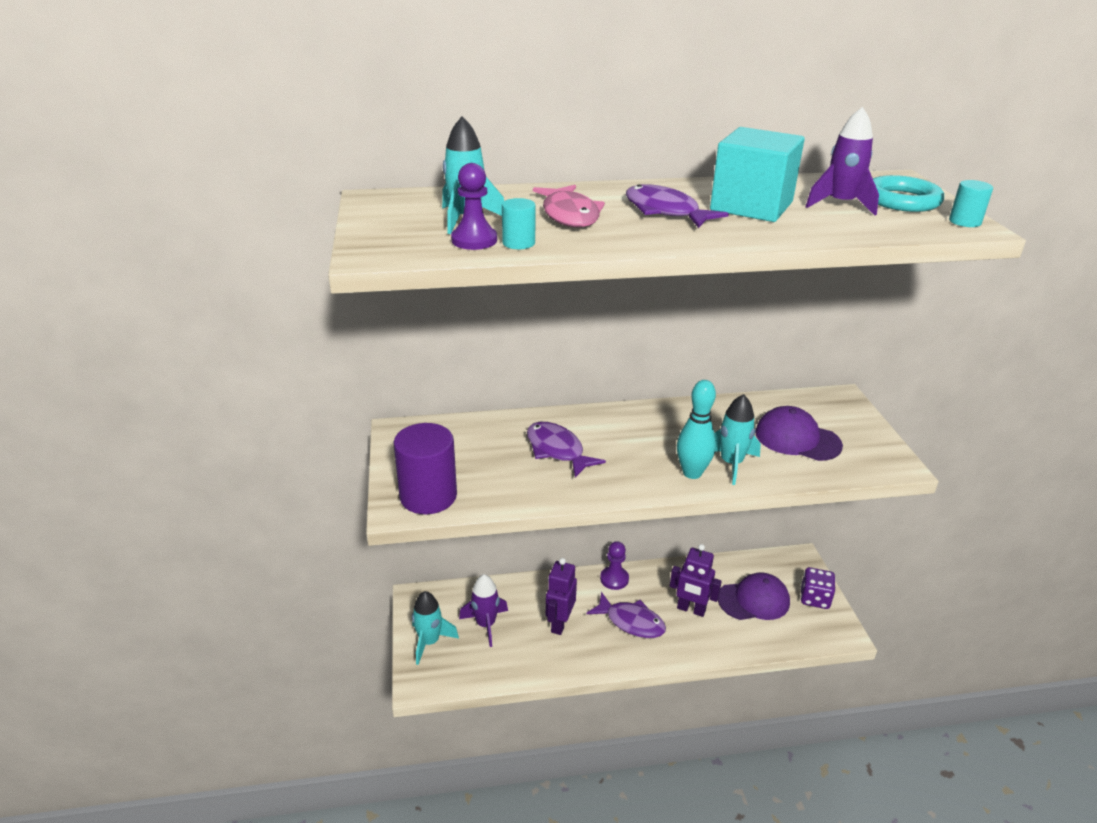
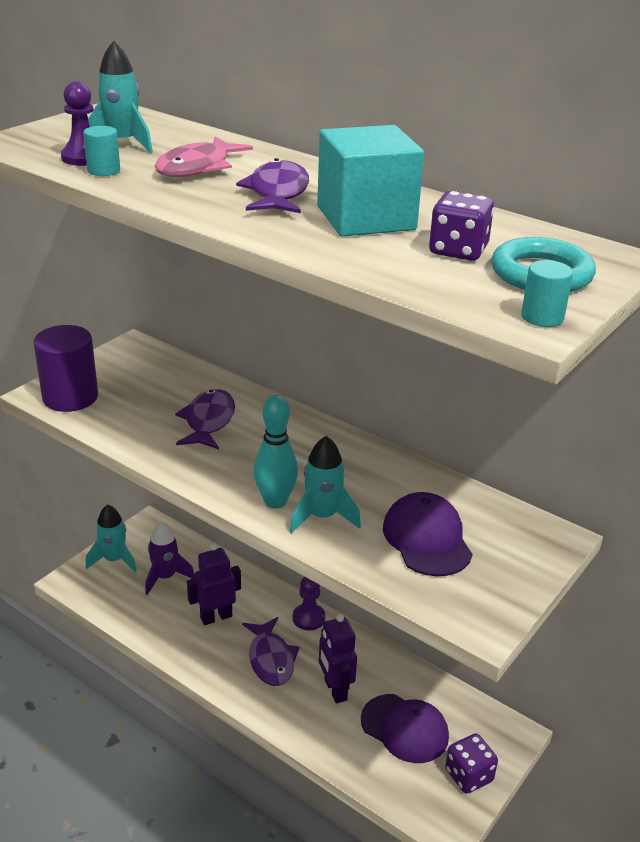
camera: 45 degrees right, 0 degrees up
purple rocket [806,107,879,216] -> purple dice [429,191,494,261]

